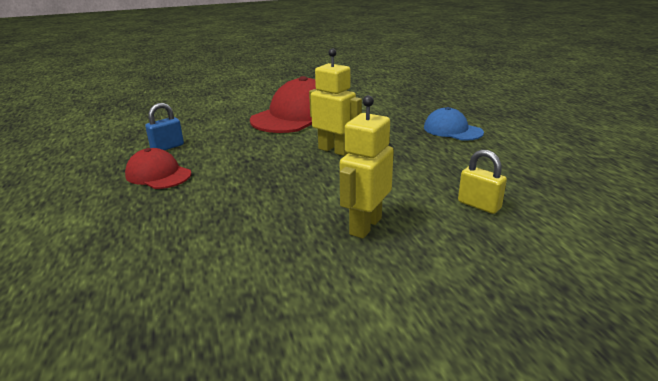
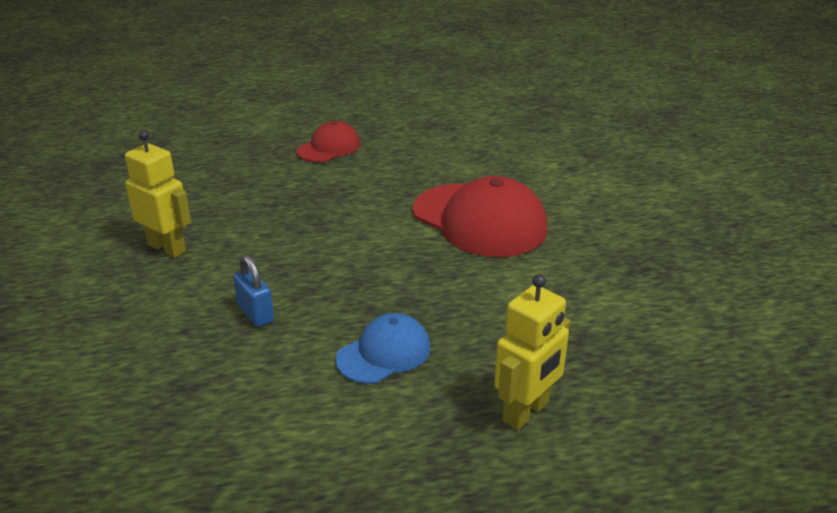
camera: 95 degrees right, 5 degrees up
blue padlock [145,103,184,150] -> blue padlock moved to [233,255,274,327]
yellow robot [309,48,362,156] -> yellow robot moved to [494,274,570,430]
yellow padlock [458,150,507,214] -> none

